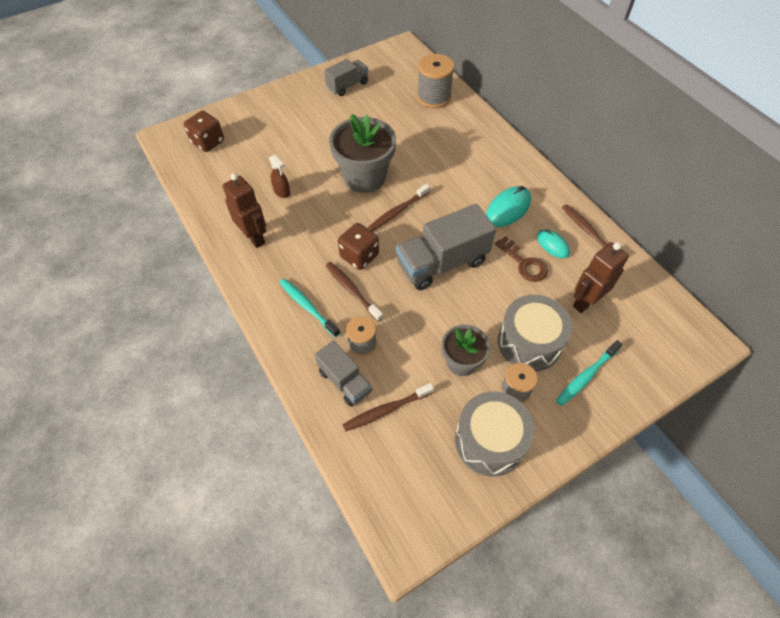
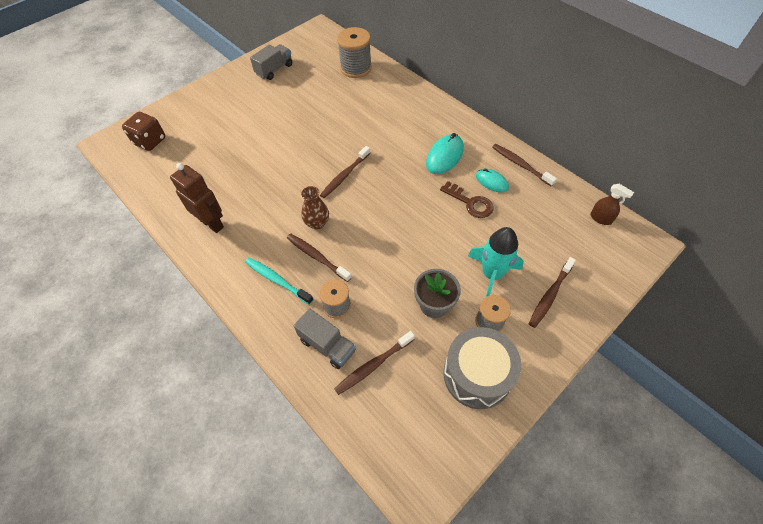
camera: 10 degrees left, 0 degrees up
brown spray bottle [269,154,290,198] -> brown spray bottle moved to [590,184,634,225]
grey flower pot [329,114,396,193] -> none
brown dice [338,223,379,270] -> brown vase [301,186,329,229]
grey truck [396,204,496,290] -> none
grey drum [498,295,572,371] -> turquoise rocket [468,227,524,297]
turquoise toothbrush [556,340,622,406] -> brown toothbrush [529,257,576,328]
brown robot [573,242,629,313] -> none

